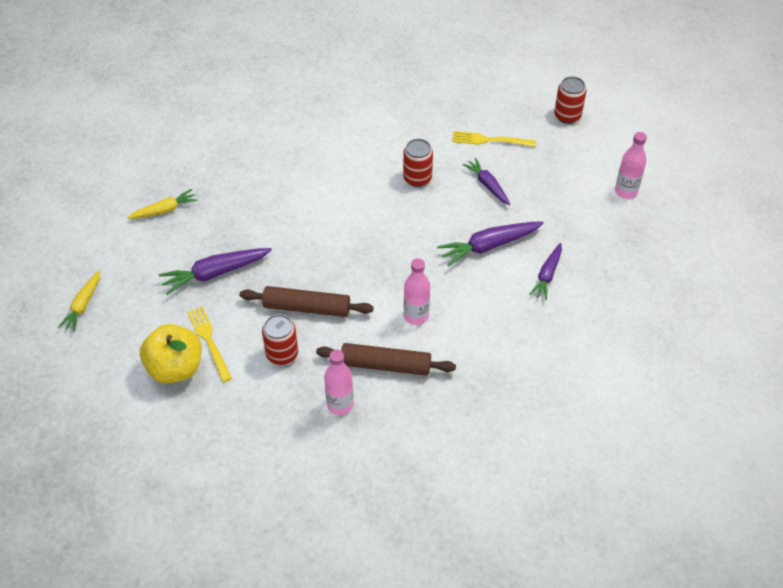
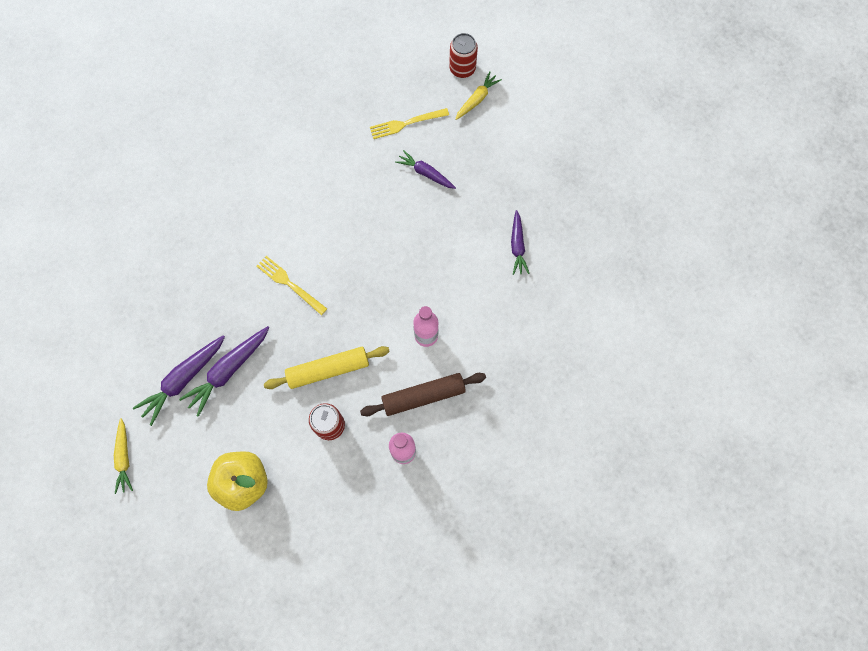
camera: 25 degrees left, 20 degrees up
yellow carrot [127,189,197,219] -> yellow carrot moved to [455,71,502,120]
yellow fork [187,306,232,382] -> yellow fork moved to [257,256,327,315]
brown rolling pin [240,286,374,317] -> yellow rolling pin [264,346,390,389]
red can [403,139,433,187] -> none
purple carrot [437,221,543,267] -> purple carrot moved to [133,335,225,426]
pink bottle [615,132,647,199] -> none

